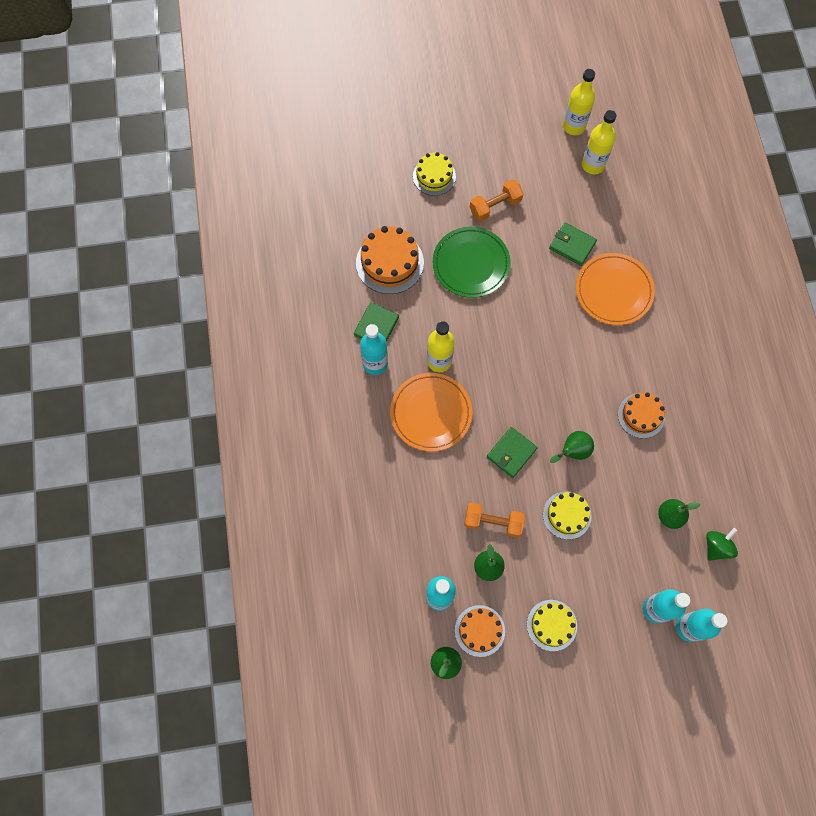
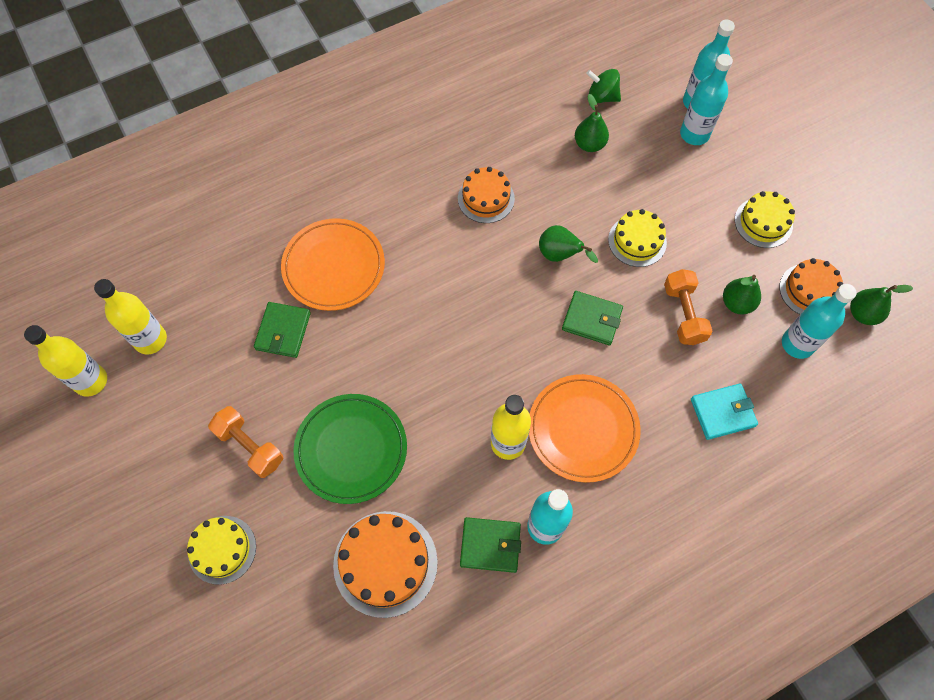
camera: 110 degrees left, 5 degrees down
none -> turquoise wallet [691,383,758,440]

